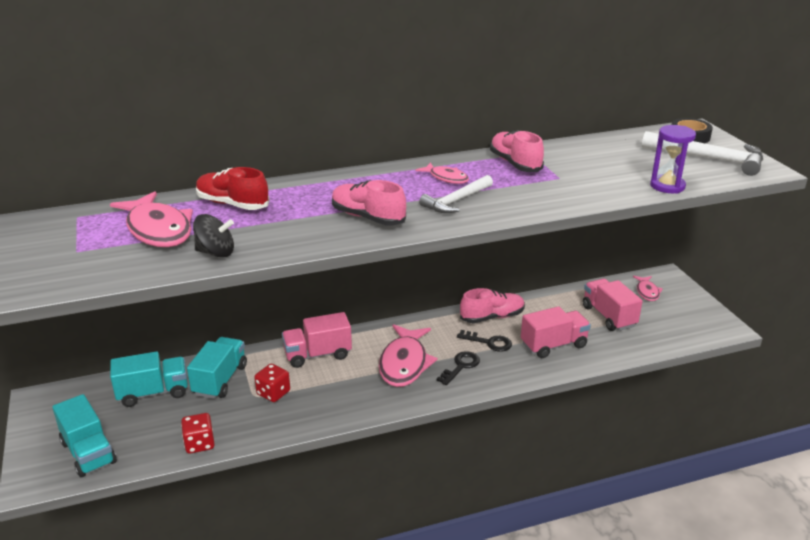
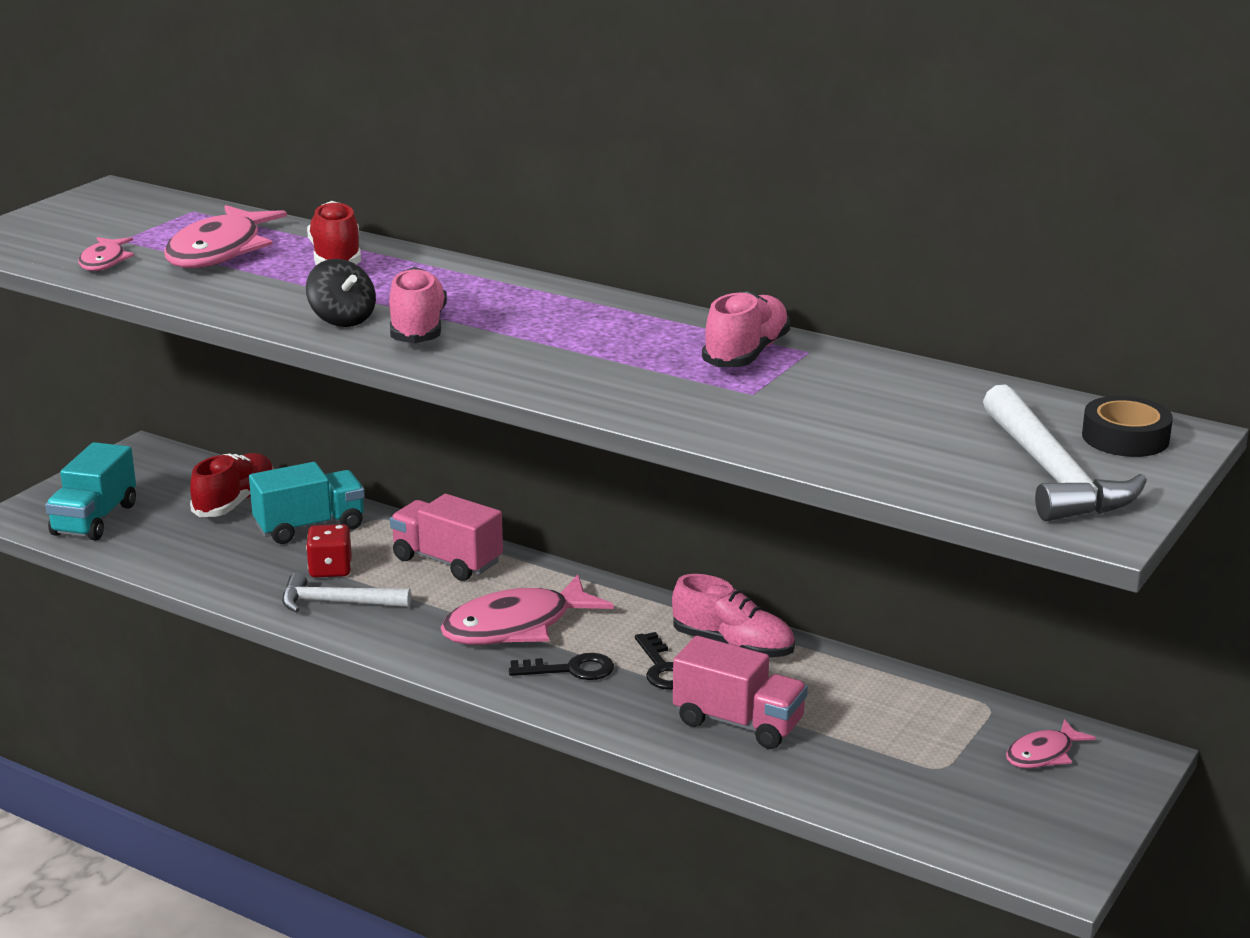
camera: 50 degrees right, 5 degrees down
turquoise truck [110,351,188,407] -> red shoe [190,453,274,517]
red dice [181,413,215,454] -> none
black spinning top [193,214,234,258] -> black spinning top moved to [306,259,376,327]
pink fish [416,163,469,184] -> pink fish moved to [78,237,134,271]
white hammer [419,175,493,213] -> white hammer moved to [282,572,411,613]
pink truck [583,278,643,331] -> none
purple hourglass [650,125,696,194] -> none

